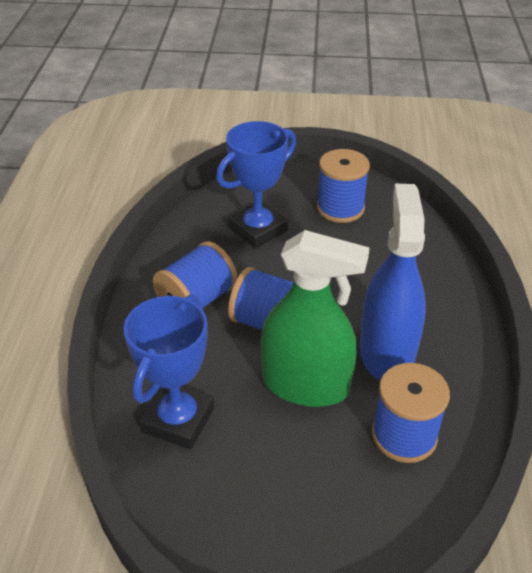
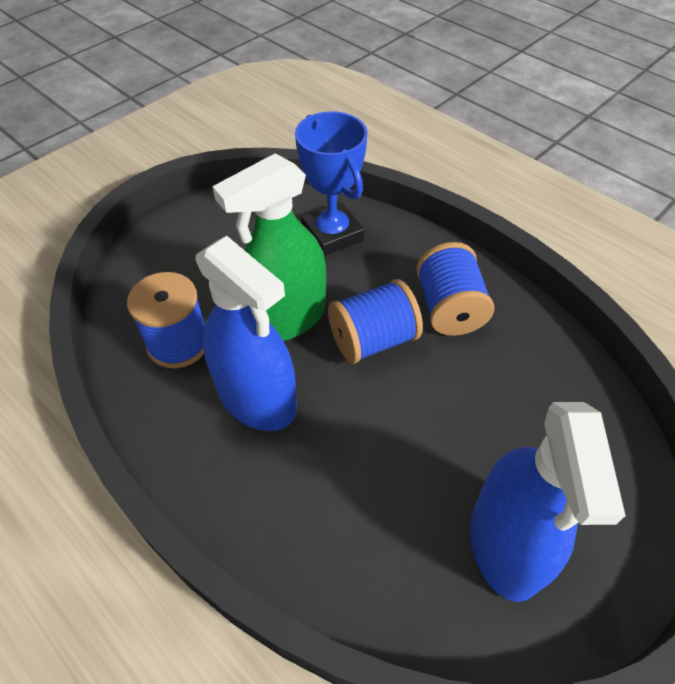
camera: 130 degrees right, 10 degrees up
blue trophy [216,121,296,249] -> none
blue spool [317,149,370,223] -> blue spray bottle [470,402,626,602]

